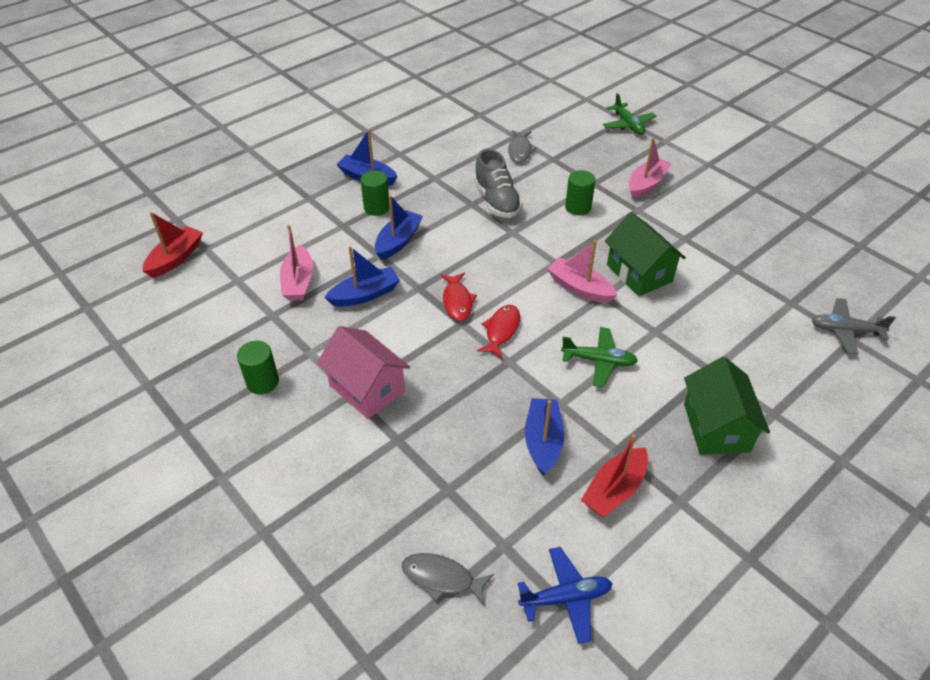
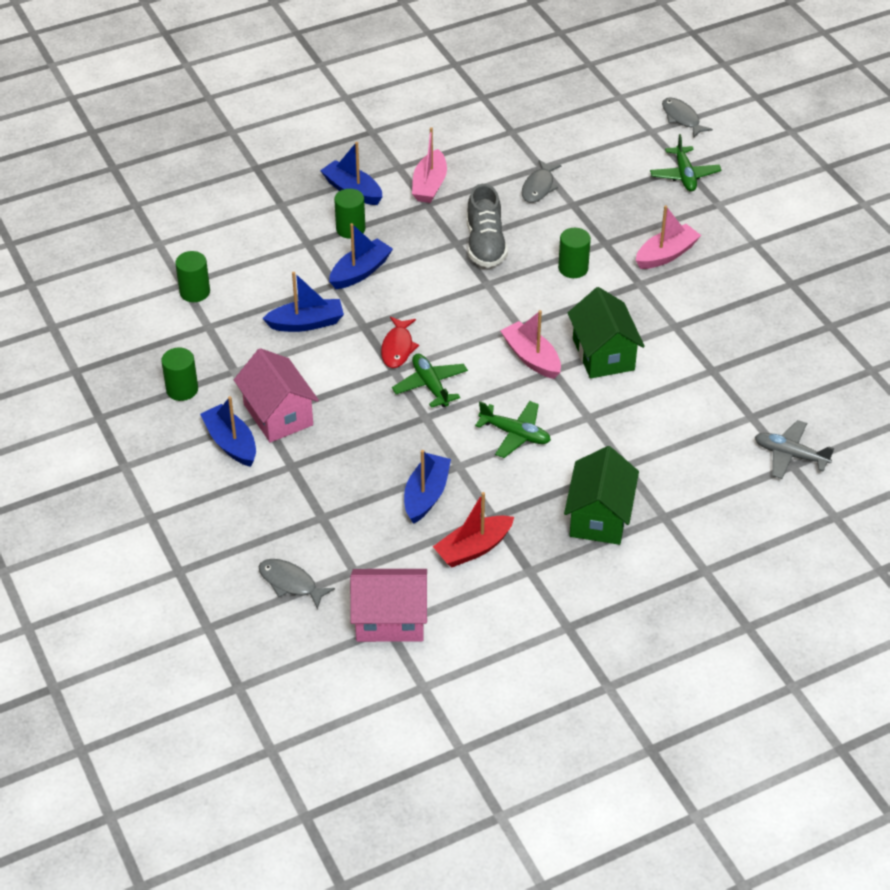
camera: 15 degrees right, 0 degrees up
red boat [143,212,203,278] -> none
pink boat [280,225,313,301] -> pink boat moved to [412,127,447,203]
red fish [477,305,520,358] -> green plane [392,354,468,408]
blue plane [518,547,613,644] -> pink house [350,569,427,642]
none -> green cylinder [175,251,210,302]
none -> blue boat [200,396,256,467]
none -> grey fish [662,97,713,138]

